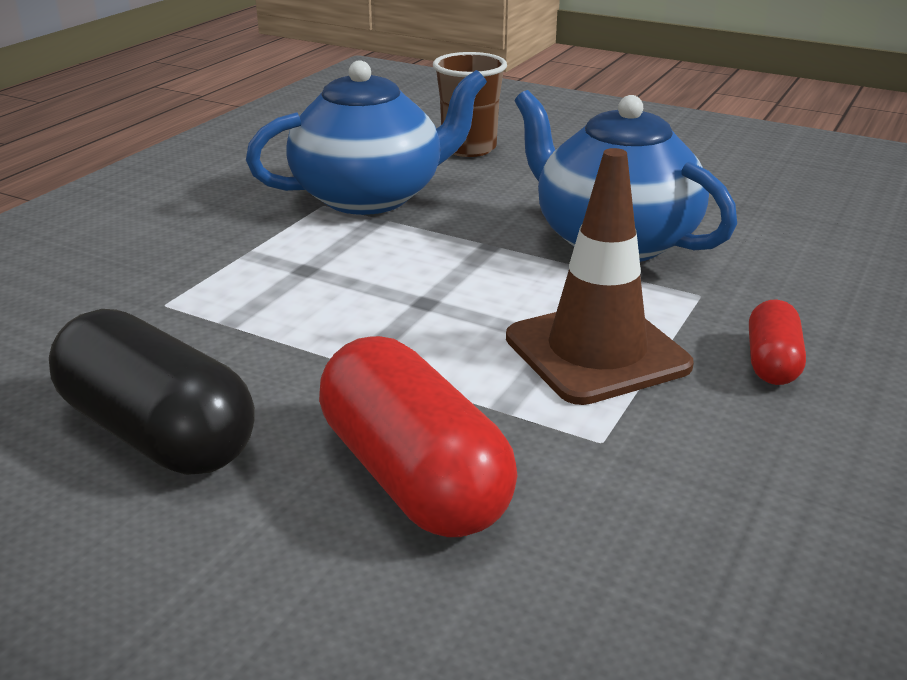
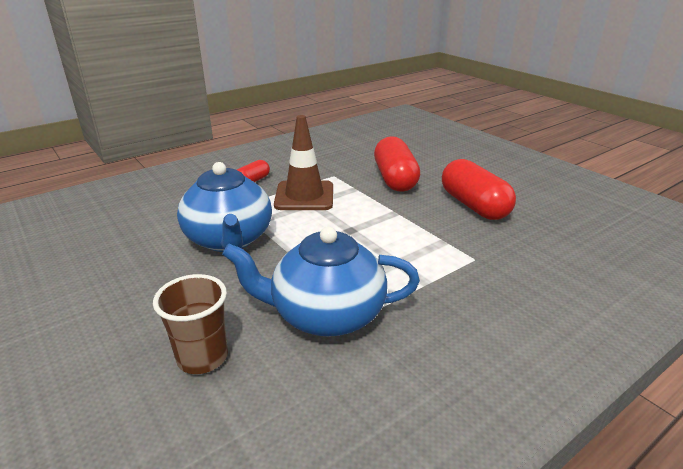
camera: 155 degrees left, 0 degrees up
black capsule [49,309,255,475] -> red capsule [442,159,516,220]

